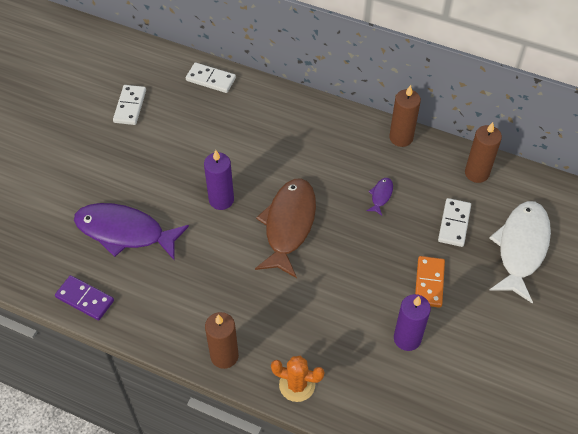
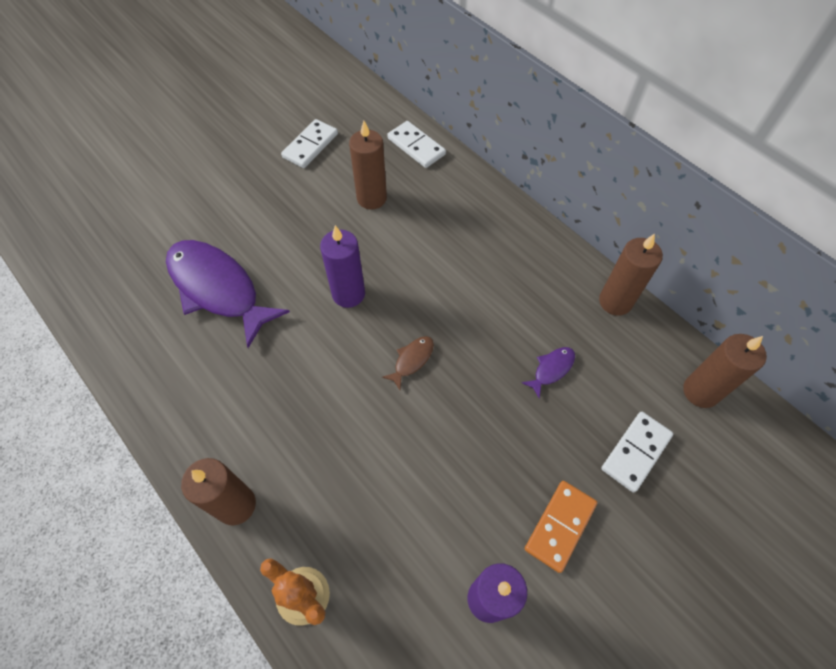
camera: 25 degrees right, 5 degrees up
purple domino [55,275,114,320] -> none
brown fish [255,178,316,278] -> brown fish [382,336,434,390], size x0.41
white fish [489,201,551,303] -> none
none -> brown candle [349,121,387,210]

